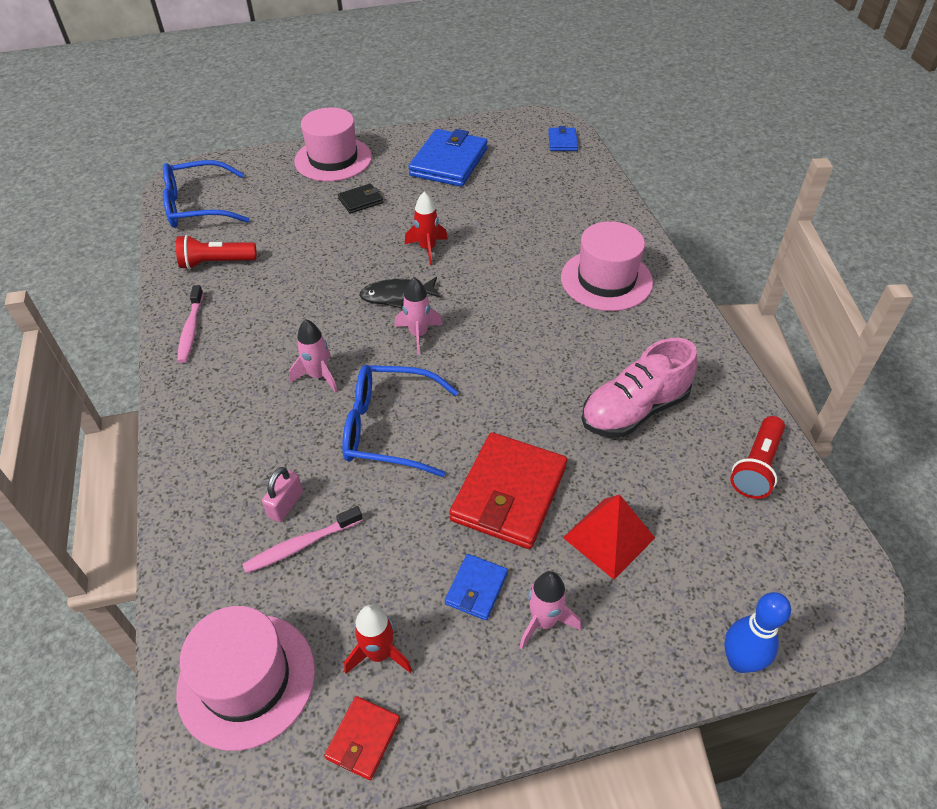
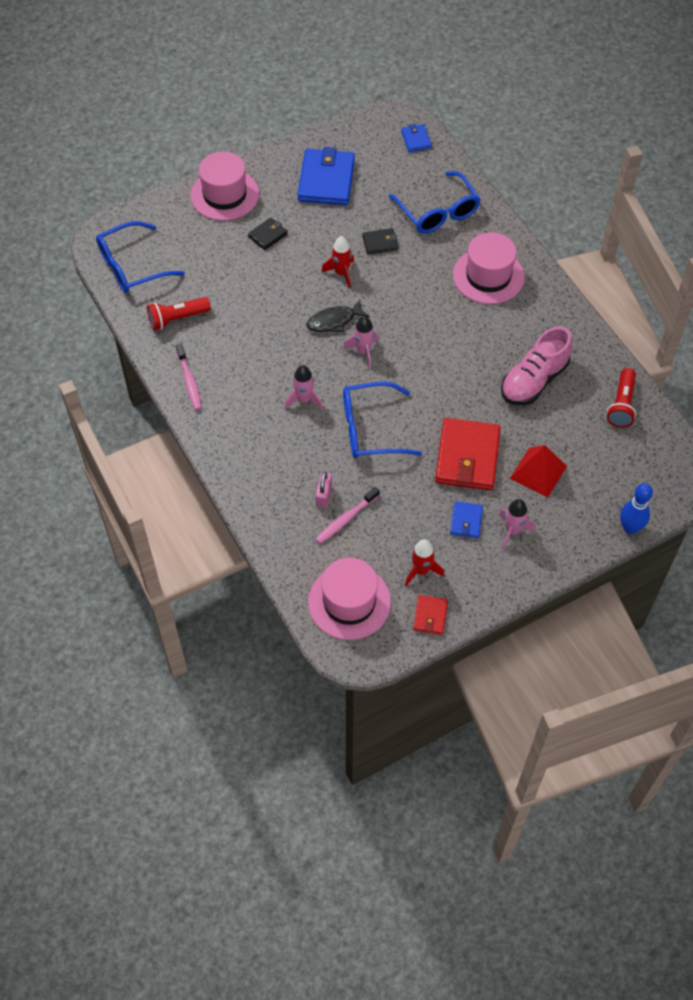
camera: 15 degrees left, 10 degrees up
none -> black wallet [362,228,398,255]
none -> blue glasses [389,171,481,233]

